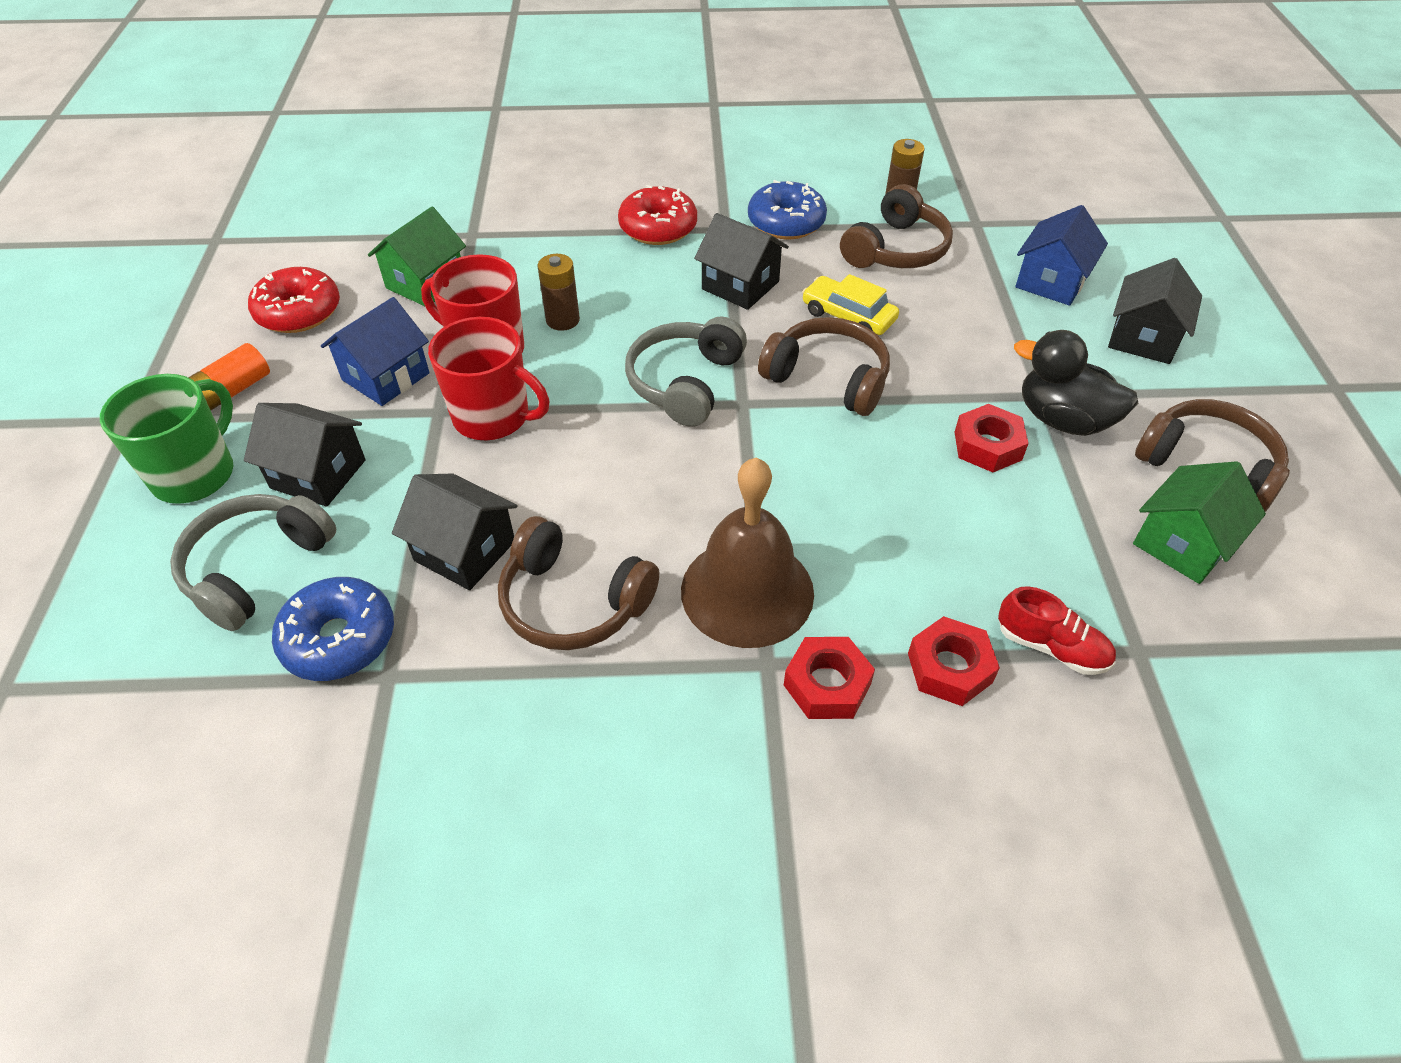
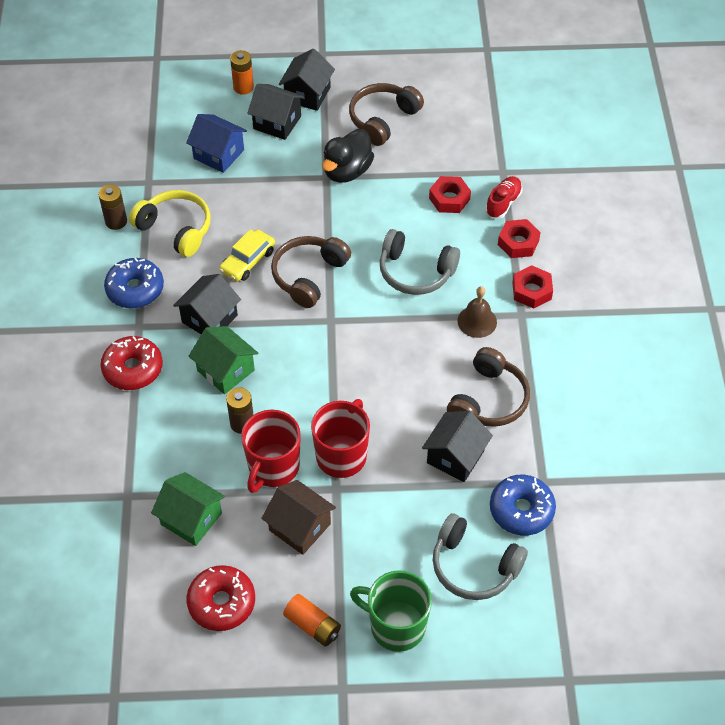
camera: 90 degrees left, 5 degrees up
black house [244,403,366,507] -> black house moved to [279,49,335,111]
blue house [321,297,430,406] -> brown house [261,480,336,555]
grey headphones [625,317,747,427] -> grey headphones moved to [380,229,460,295]
brown bell [681,458,814,648] -> brown bell [457,286,497,338], size x0.55
brown headphones [840,184,953,268] -> yellow headphones [129,190,211,257]
red nut [954,404,1029,472] -> red nut moved to [429,176,471,213]
green house [1133,461,1266,584] -> green house moved to [189,326,258,394]
none -> orange battery [230,50,254,95]

